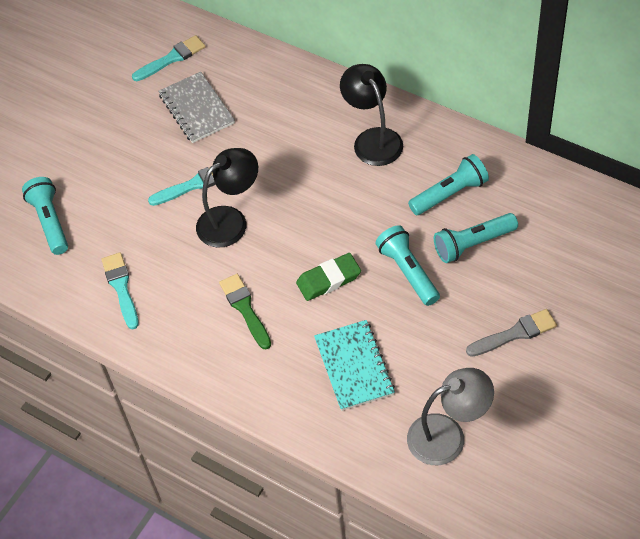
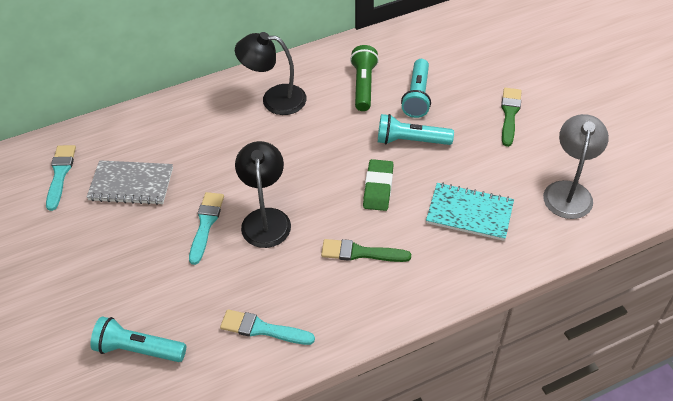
camera: 60 degrees left, 5 degrees down
turquoise flashlight [408,154,489,215] -> green flashlight [350,45,379,111]
grey brush [466,309,557,357] -> green brush [501,88,522,147]

